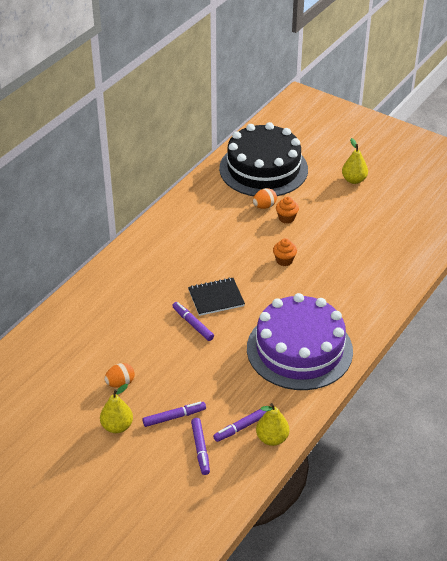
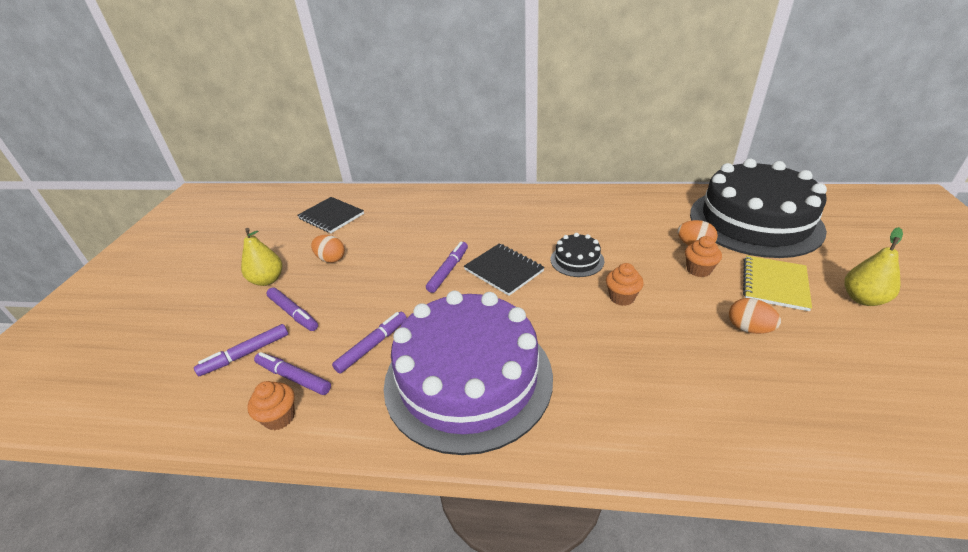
camera: 65 degrees right, 5 degrees down
yellow pear [256,403,289,446] -> orange cupcake [247,381,295,431]
none -> black notebook [297,197,364,233]
none -> purple marker [332,312,407,374]
none -> black cake [550,233,604,277]
none -> orange egg [729,298,781,334]
none -> yellow notebook [743,255,812,311]

